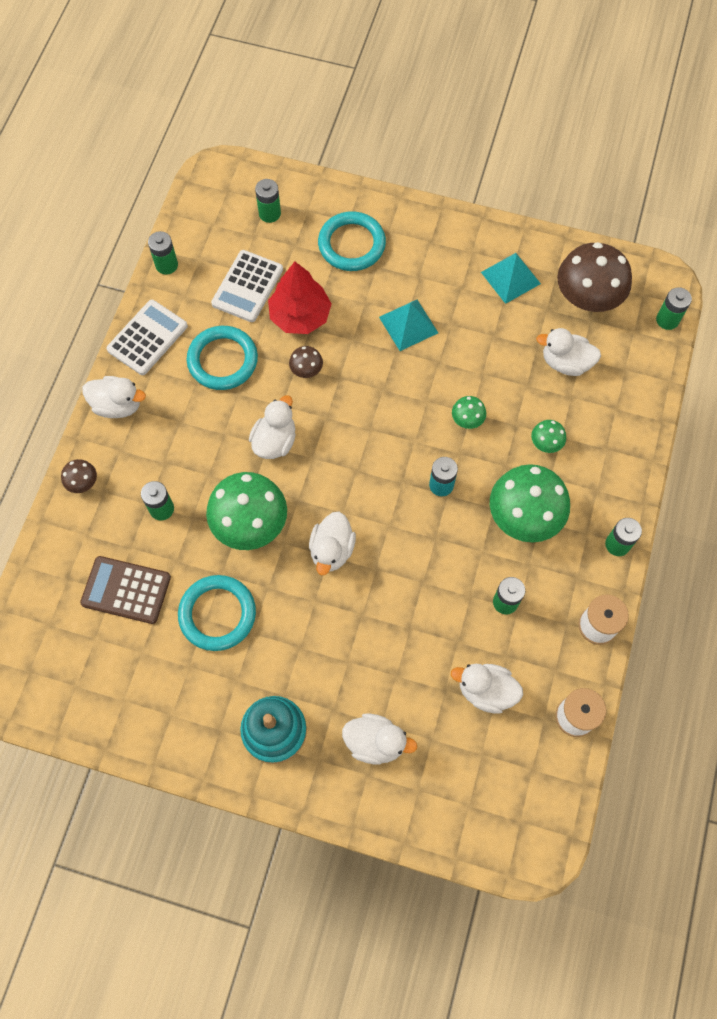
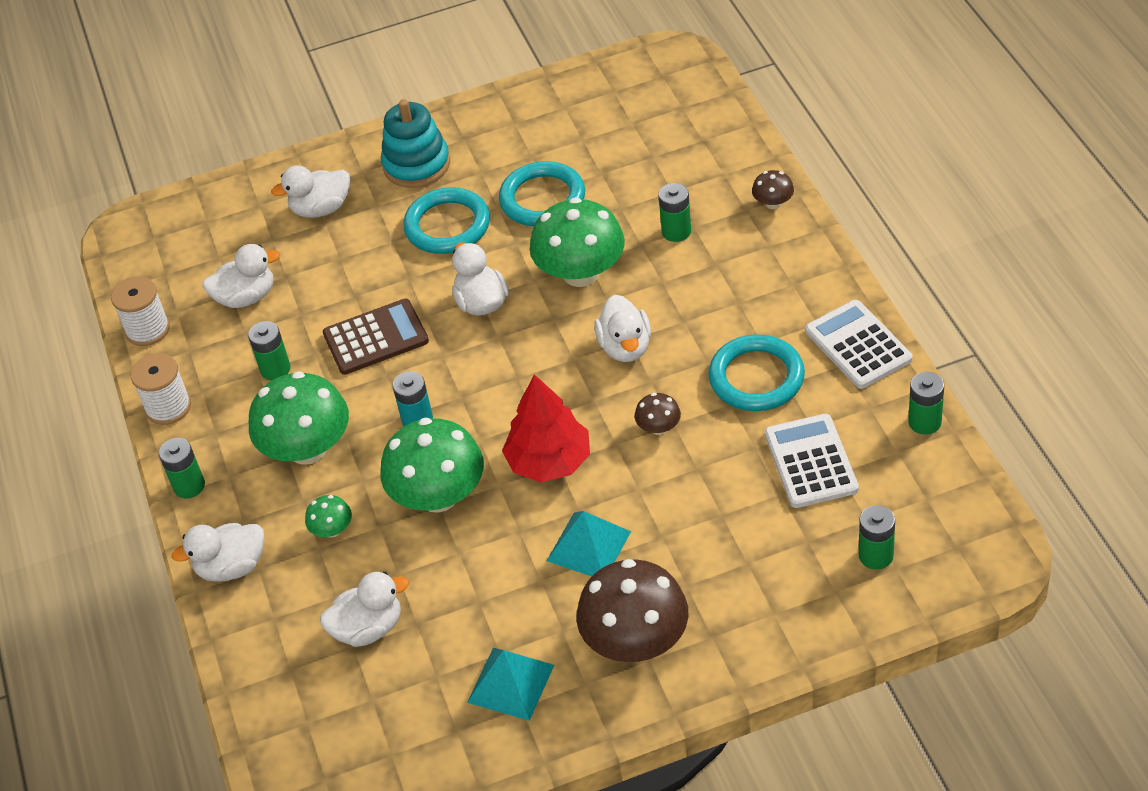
camera: 150 degrees right, 20 degrees down
brown calculator [80,556,171,624] -> brown calculator moved to [323,298,429,375]
white duck [82,376,146,418] -> white duck moved to [171,523,264,582]
white calculator [106,300,188,375] -> white calculator turned 150 degrees clockwise [805,300,913,389]
red tree [268,262,332,334] -> red tree moved to [502,374,590,482]
turquoise ring [318,211,386,271] -> turquoise ring moved to [403,188,490,254]
green mushroom [452,396,486,429] -> green mushroom [380,418,484,513], size x2.21
brown mushroom [557,242,632,312] -> brown mushroom moved to [577,559,688,662]
green battery [656,287,692,330] -> none

